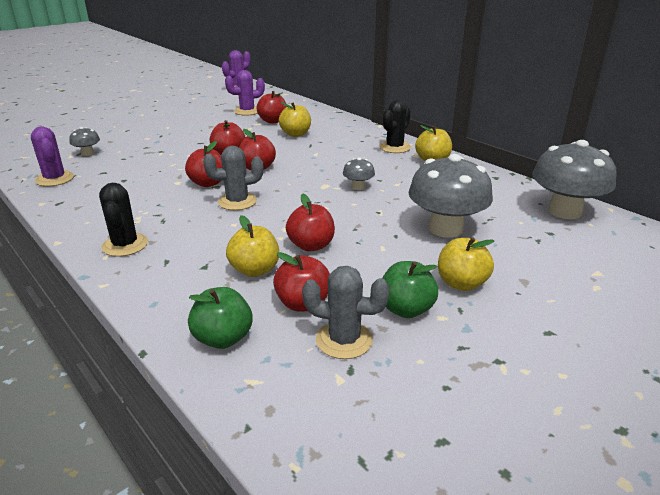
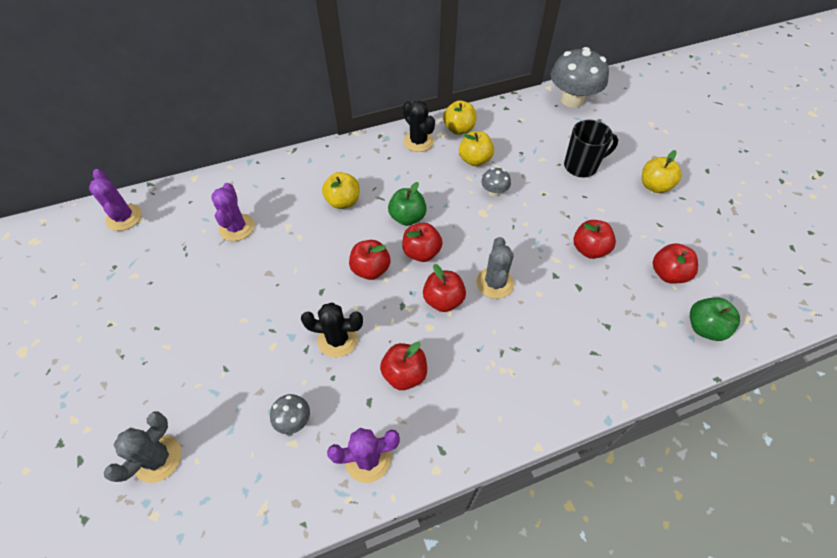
camera: 70 degrees left, 25 degrees up
black cactus [99,183,148,257] -> black cactus moved to [301,302,363,357]
yellow apple [226,215,279,277] -> yellow apple moved to [459,131,494,166]
red apple [256,91,287,124] -> red apple moved to [380,342,427,390]
grey cactus [302,266,390,359] -> grey cactus moved to [104,411,182,483]
green apple [382,261,438,318] -> green apple moved to [388,182,427,226]
grey mushroom [408,154,493,238] -> black mug [564,120,618,177]

